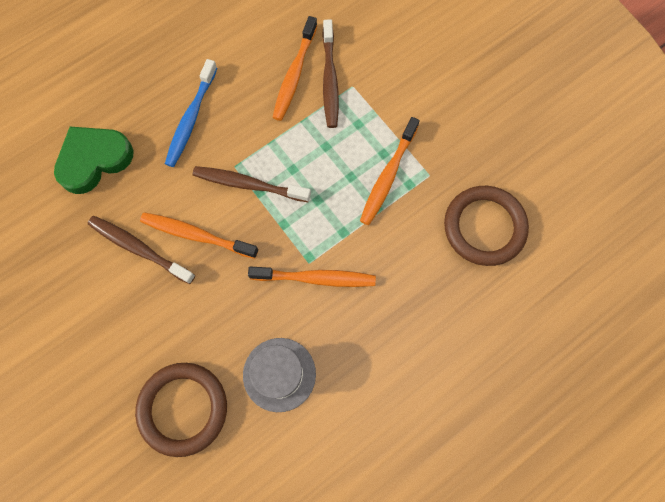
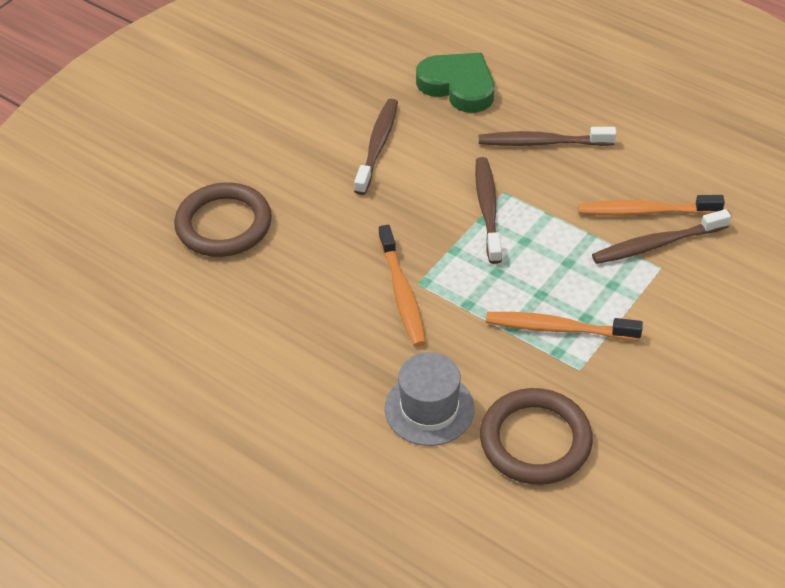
camera: 75 degrees right, 25 degrees down
orange toothbrush [140,212,258,259] -> none
blue toothbrush [165,59,217,167] -> brown toothbrush [479,127,616,146]
grey hat [243,338,316,412] -> grey hat moved to [385,352,475,446]

